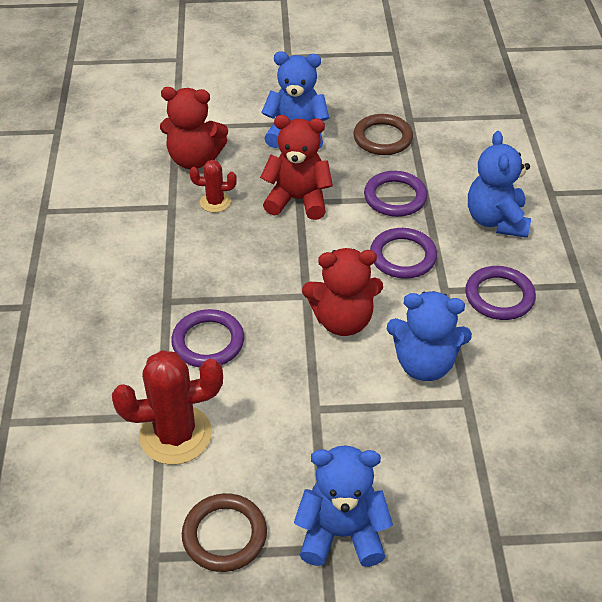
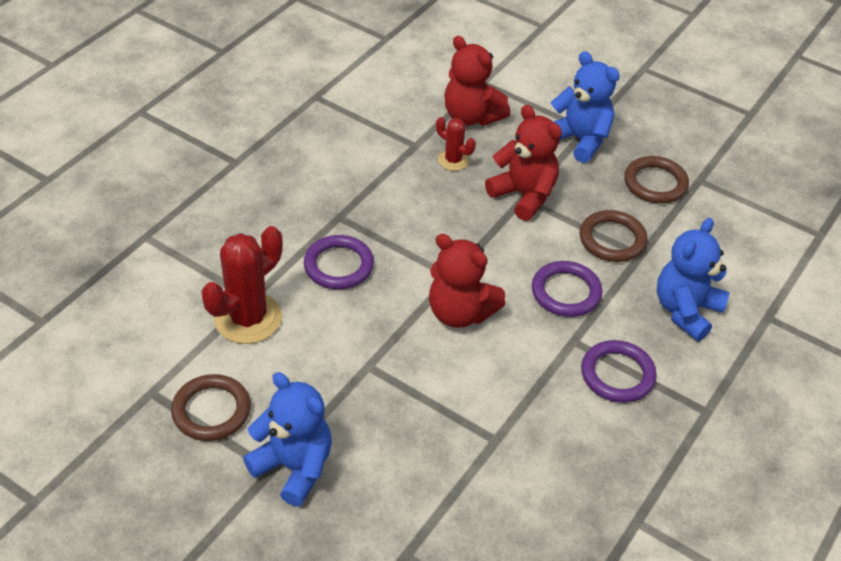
camera: 35 degrees right, 0 degrees up
red cactus [112,350,223,465] -> red cactus turned 75 degrees counterclockwise [201,226,283,344]
purple ring [364,171,428,217] -> brown ring [580,210,648,262]
blue teddy bear [387,291,472,381] -> none

